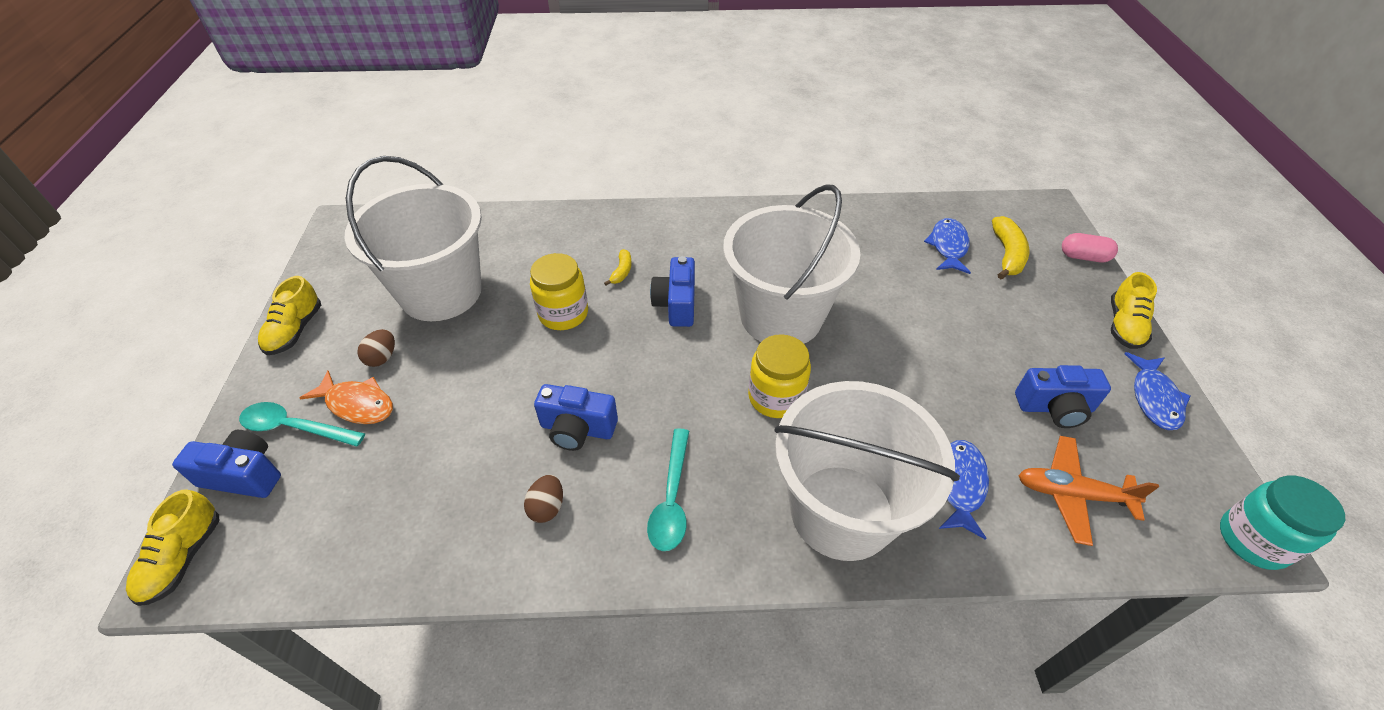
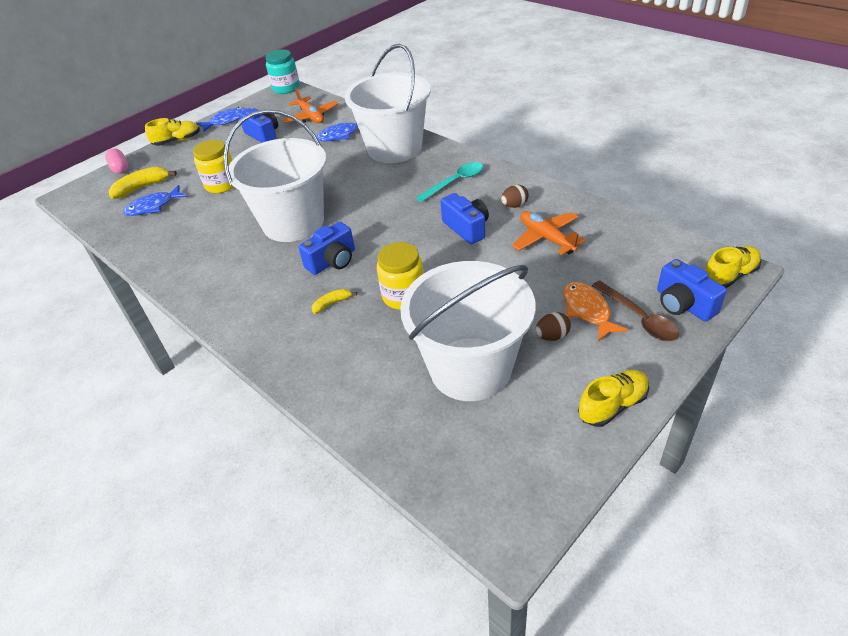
camera: 130 degrees left, 5 degrees down
turquoise spoon [239,402,365,446] -> brown spoon [592,281,679,341]
yellow jar [748,334,811,418] -> yellow jar moved to [193,140,234,193]
none -> orange plane [512,211,586,255]

